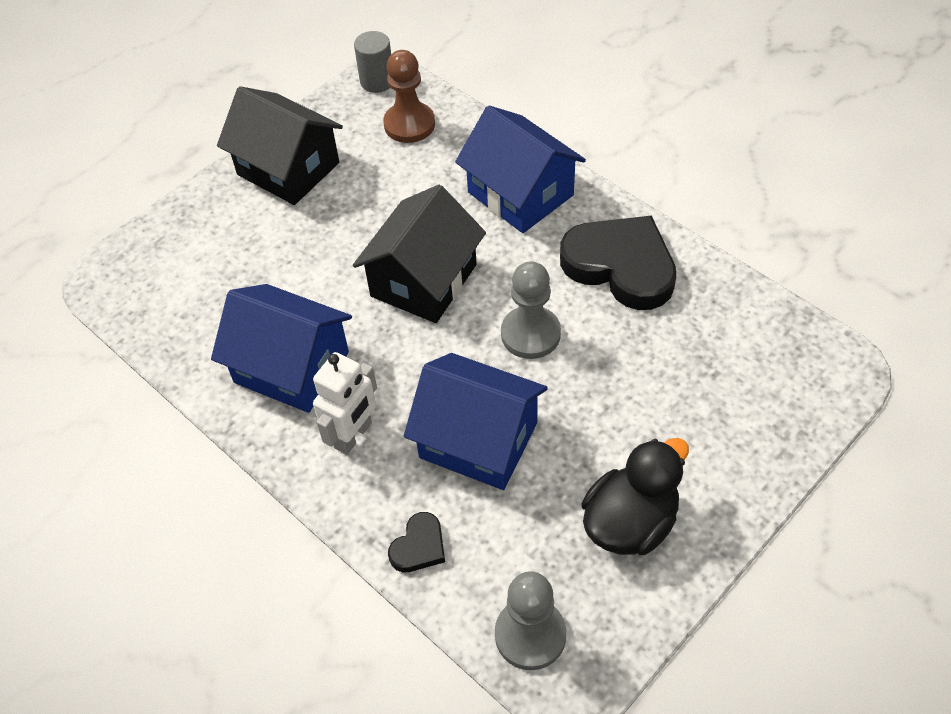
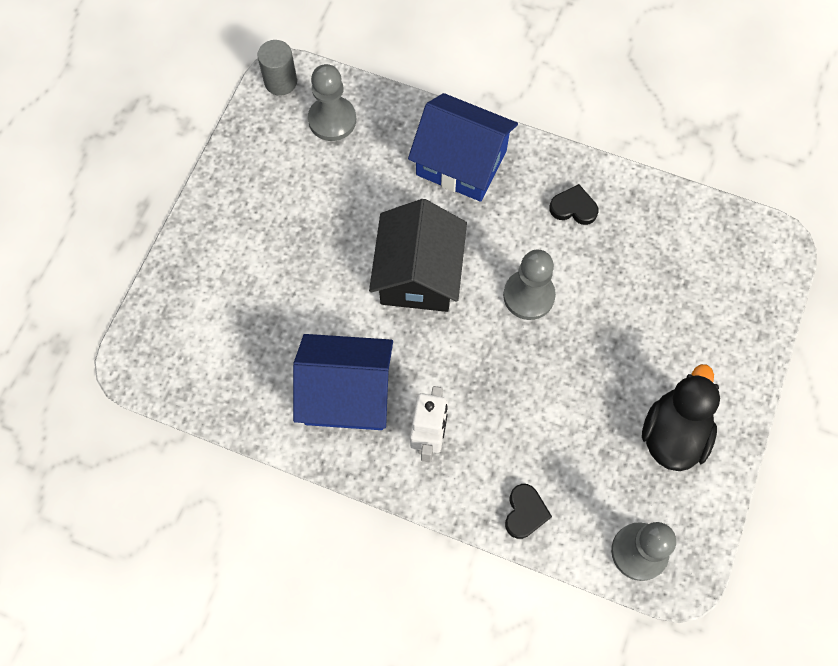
camera: 25 degrees left, 15 degrees up
black house [217,86,343,205] -> none
brown pawn [383,50,435,143] -> grey pawn [308,64,356,141]
blue house [404,353,548,490] -> none
black heart [560,216,677,310] -> black heart [549,184,599,225], size x0.46

